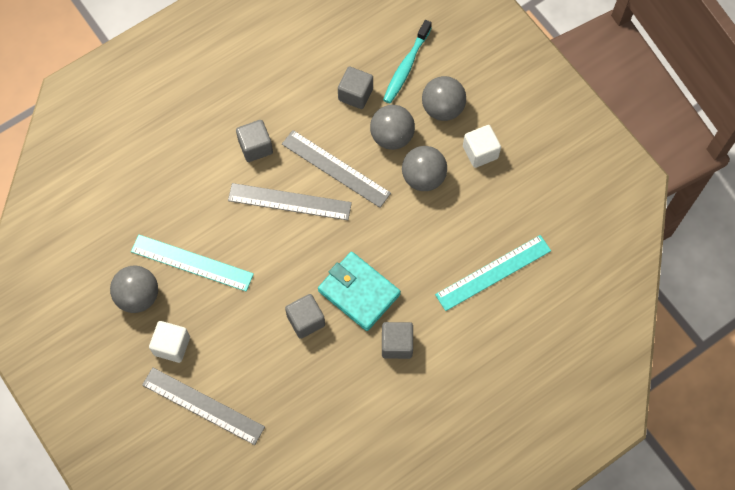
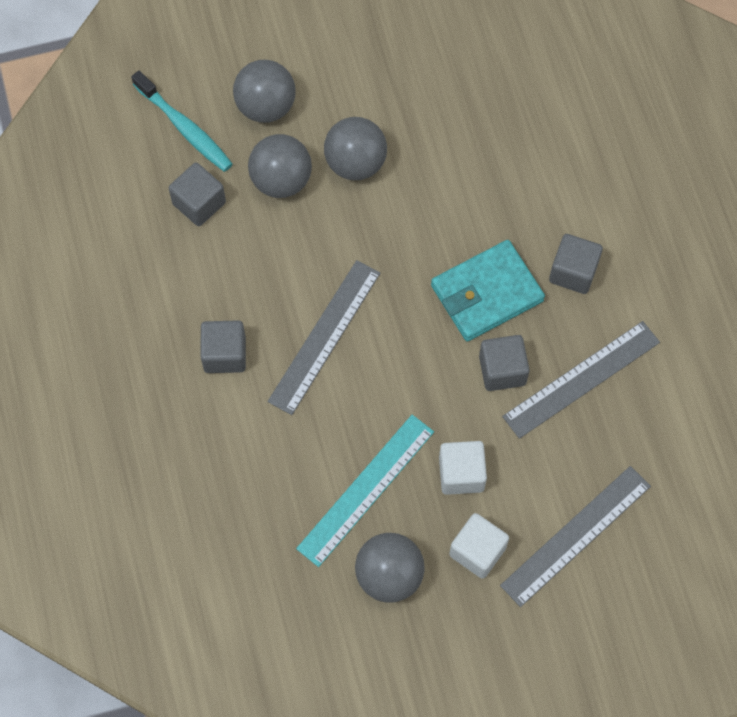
camera: 70 degrees left, 0 degrees up
grey ruler [282,130,391,208] -> grey ruler moved to [502,321,660,439]
turquoise ruler [435,235,551,311] -> none
white cube [463,125,501,168] -> white cube moved to [439,441,487,495]

